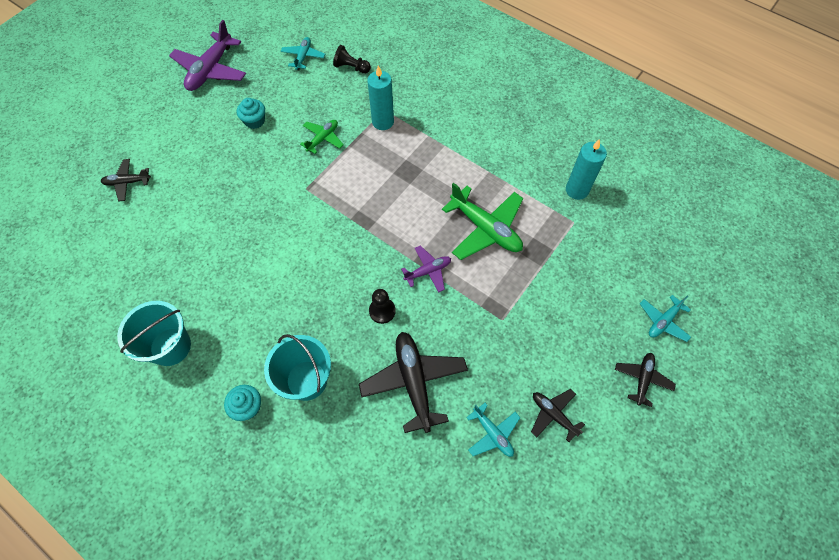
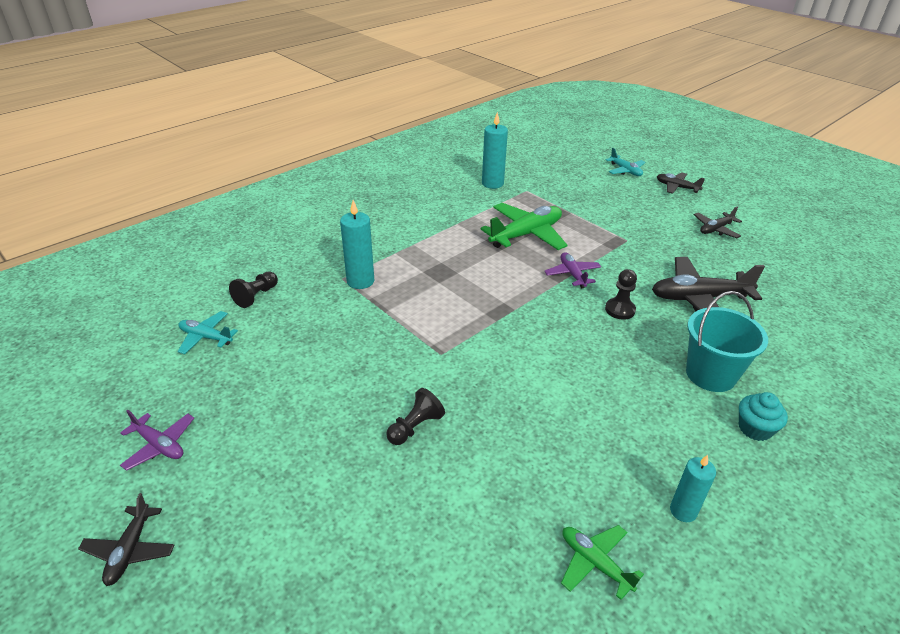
camera: 80 degrees left, 25 degrees down
black plane [101,159,151,201] -> black plane moved to [78,493,174,586]
turquoise bucket [117,301,191,366] -> turquoise candle [670,455,716,522]
purple plane [169,20,246,91] -> purple plane [120,410,194,471], size x0.55
turquoise cupcake [237,98,265,129] -> none
green plane [300,120,344,154] -> green plane moved to [561,525,644,600]
turquoise plane [466,403,520,457] -> none
none -> black pawn [386,388,445,445]

